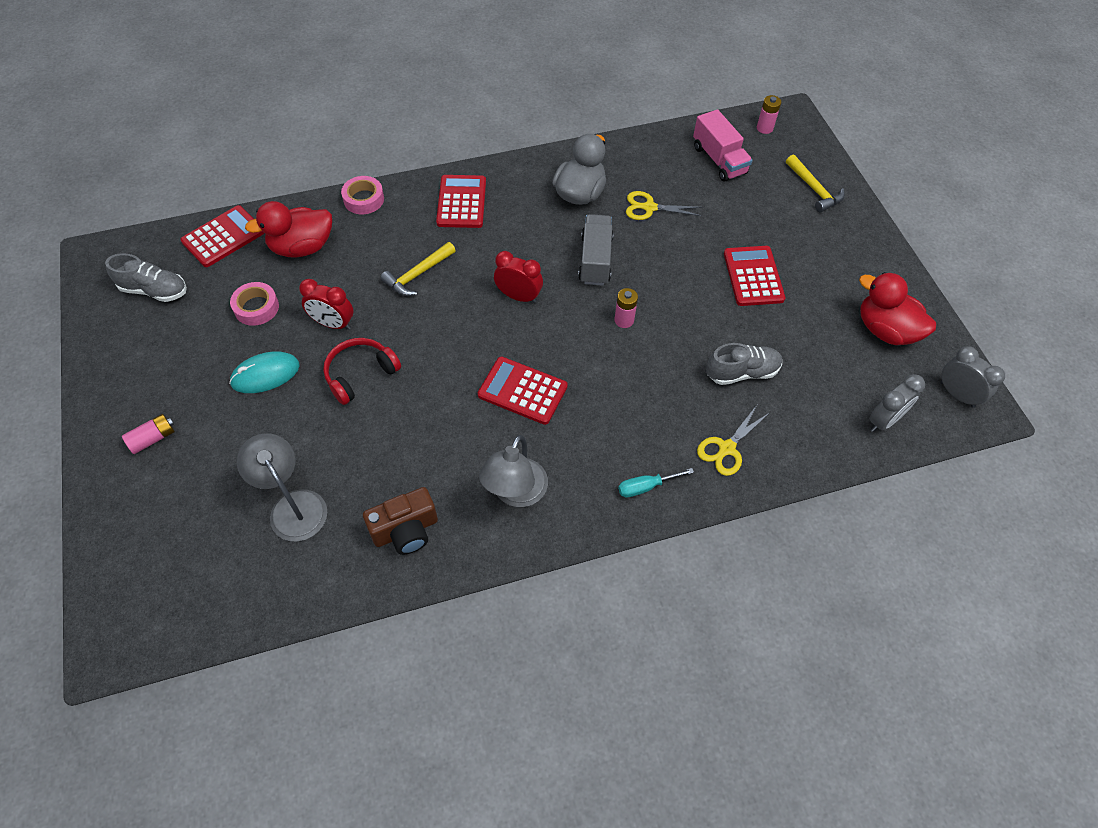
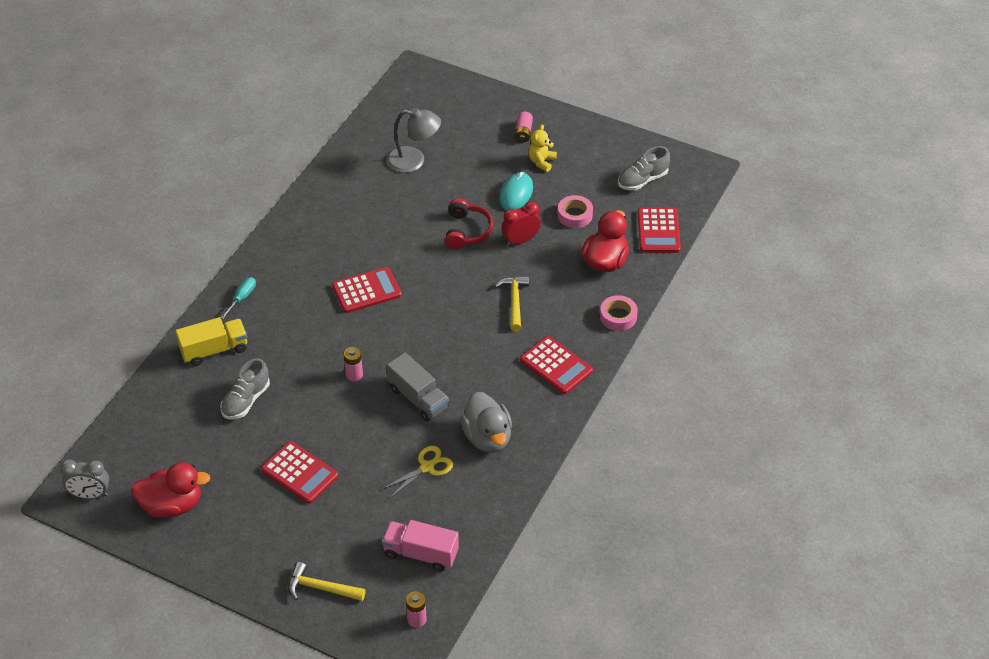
camera: 135 degrees right, 10 degrees down
brown camera [363,487,438,555] -> none
grey lamp [479,435,548,507] -> none
red clock [494,251,543,303] -> none
yellow scissors [697,405,769,476] -> yellow truck [175,317,247,366]
grey clock [869,374,925,432] -> none
none -> yellow teddy bear [528,124,557,172]

